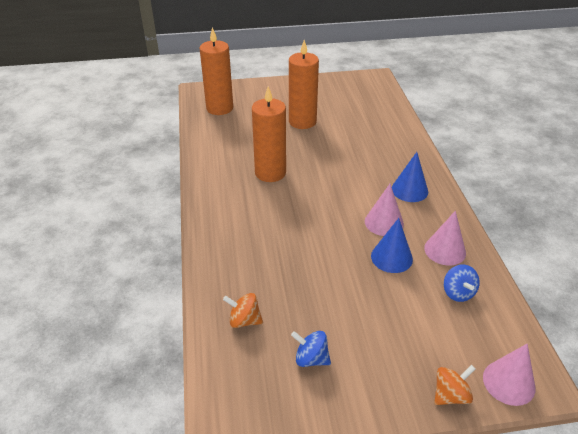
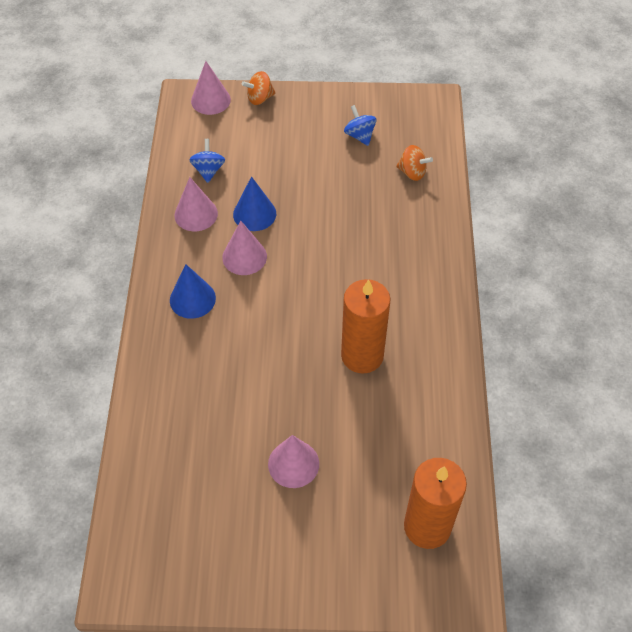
camera: 170 degrees left, 15 degrees up
orange candle [289,40,319,129] -> pink cone [268,435,319,488]
blue spinning top [291,331,331,367] -> blue spinning top turned 150 degrees counterclockwise [344,105,377,146]

